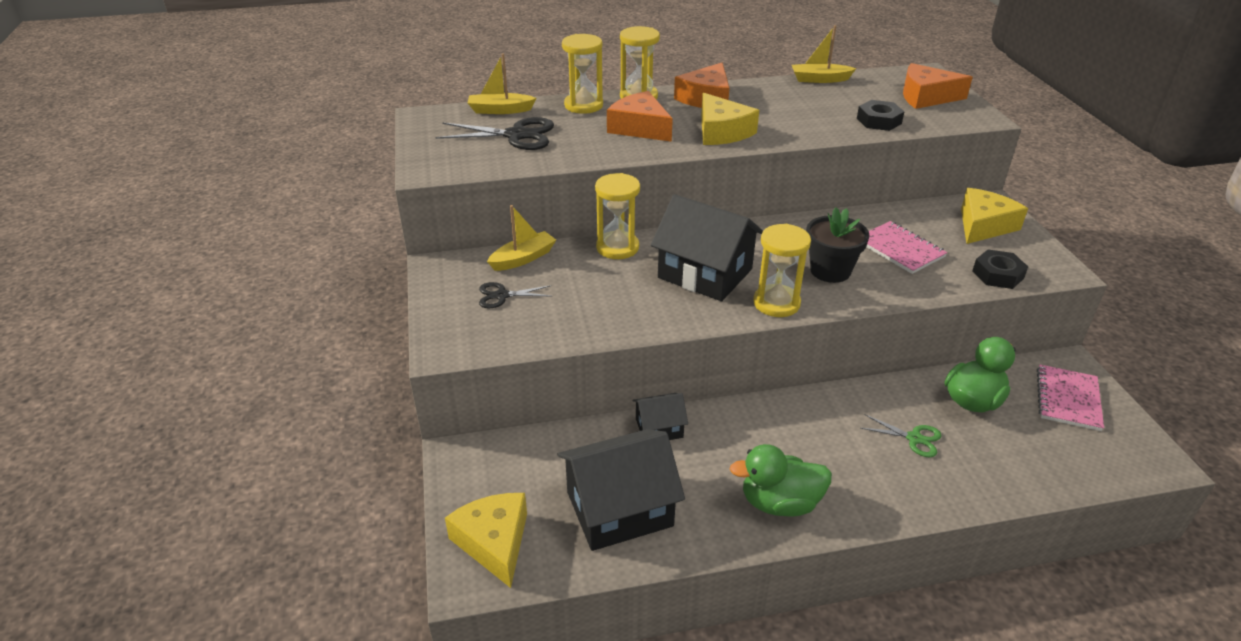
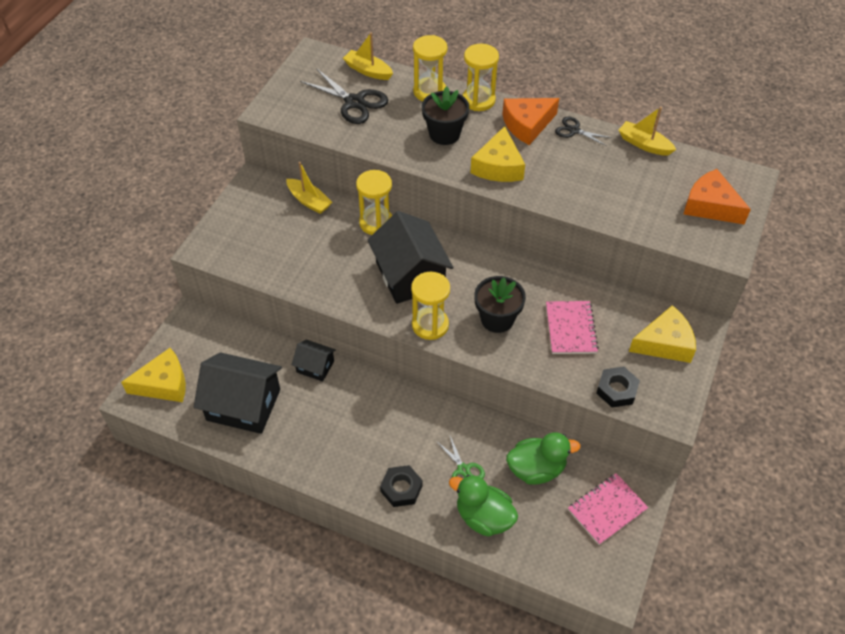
camera: 35 degrees right, 15 degrees up
yellow cheese [445,493,527,588] -> yellow cheese turned 60 degrees clockwise [121,348,186,402]
black scissors [479,282,552,308] -> black scissors moved to [555,117,612,146]
yellow boat [487,205,556,271] -> yellow boat turned 45 degrees clockwise [286,162,332,214]
orange cheese [607,91,673,142] -> black flower pot [422,86,469,145]
green duck [730,444,832,516] -> green duck moved to [449,475,518,537]
black nut [857,100,904,131] -> black nut moved to [380,465,423,507]

